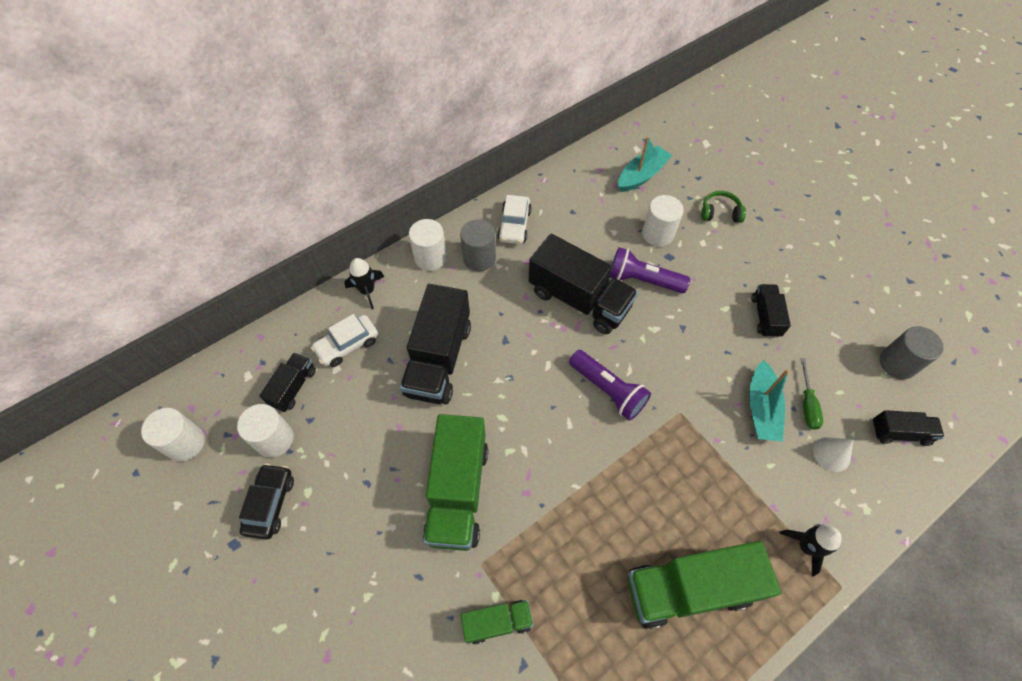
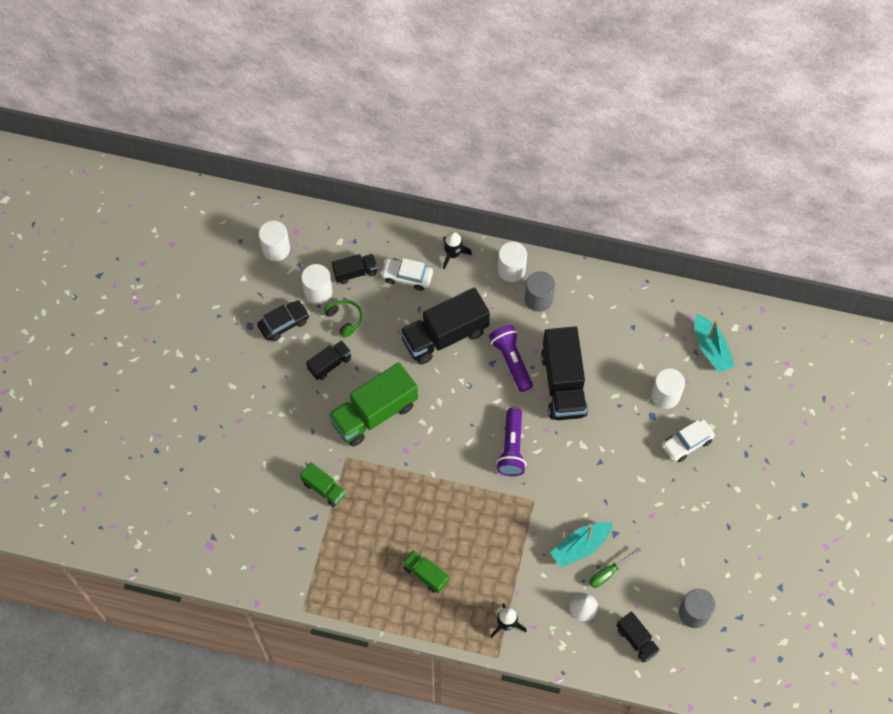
camera: 50 degrees right, 5 degrees up
white car [497,195,532,244] -> white car moved to [662,419,715,462]
purple flashlight [610,247,690,293] -> purple flashlight moved to [489,325,533,392]
turquoise boat [618,136,672,192] -> turquoise boat turned 60 degrees clockwise [695,314,735,373]
green truck [627,541,781,629] -> green truck [403,550,449,594], size x0.52
green headphones [701,191,746,223] -> green headphones moved to [323,300,363,338]
black truck [752,284,791,338] -> black truck moved to [306,340,351,380]

